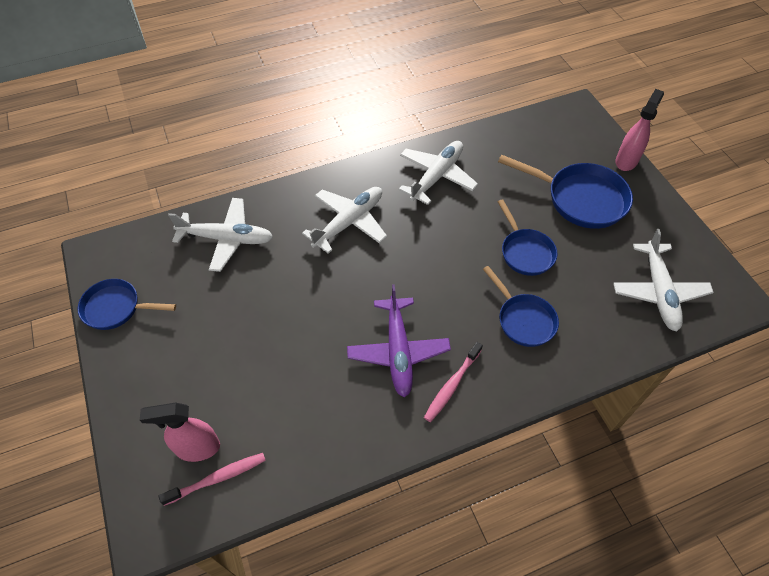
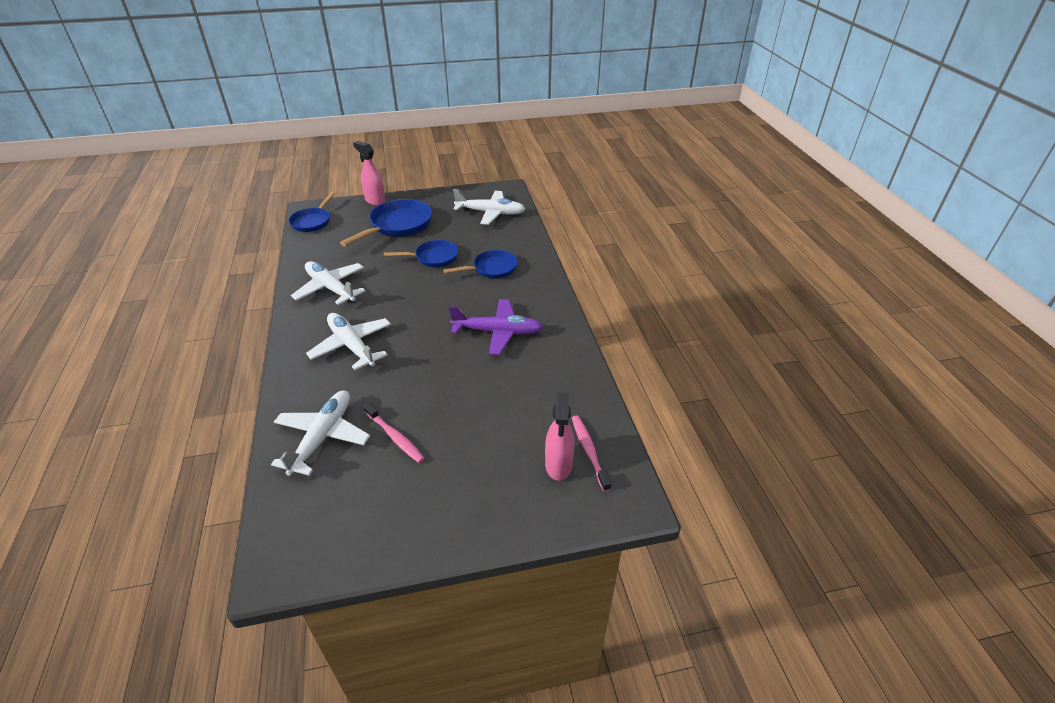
camera: 80 degrees left, 15 degrees down
blue pan [78,279,176,330] -> blue pan moved to [289,192,335,232]
pink toothbrush [424,342,483,422] -> pink toothbrush moved to [363,402,425,463]

